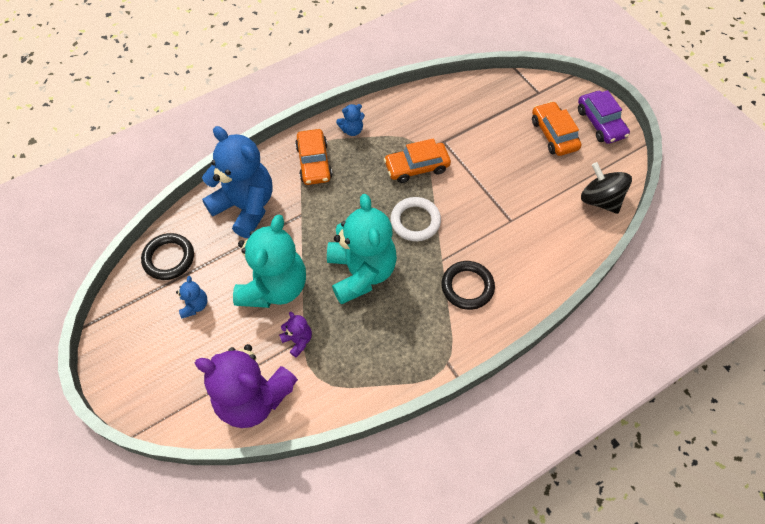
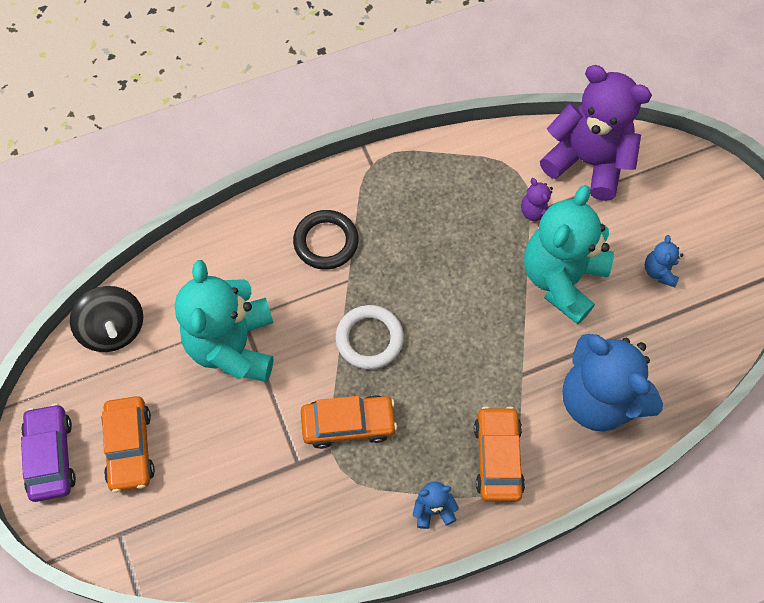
camera: 170 degrees left, 5 degrees up
black ring [141,233,194,280] -> none
turquoise teddy bear [327,194,397,305] -> turquoise teddy bear moved to [175,260,273,382]

